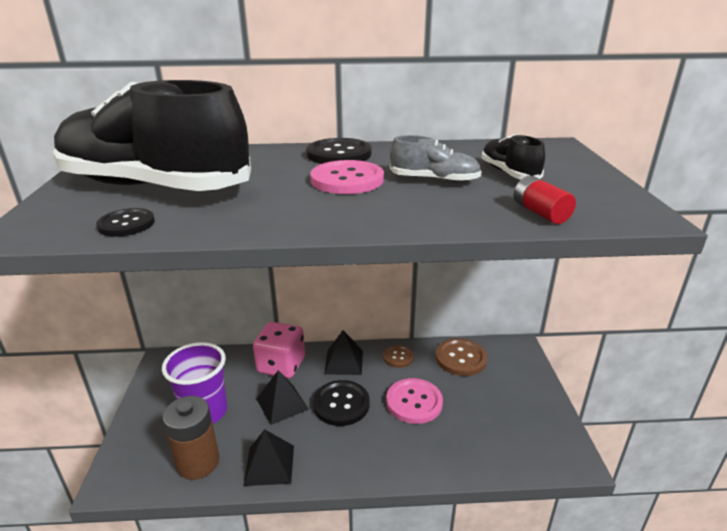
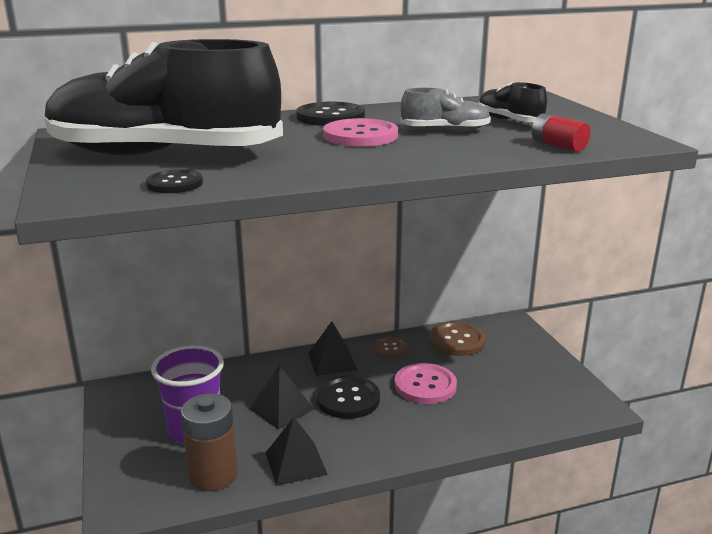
camera: 15 degrees left, 5 degrees down
pink dice [253,322,305,378] -> none

